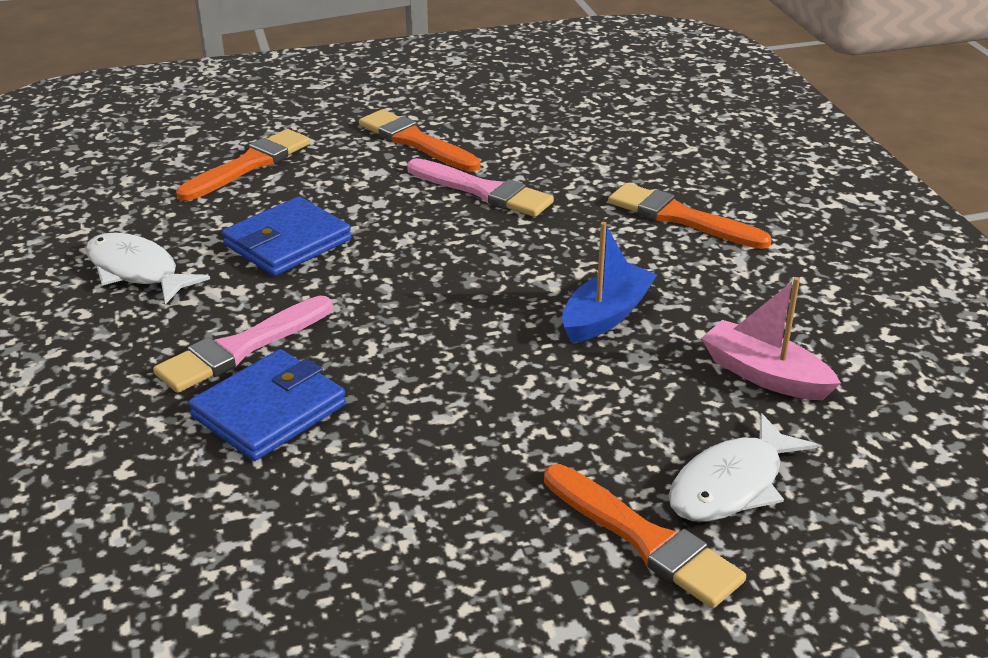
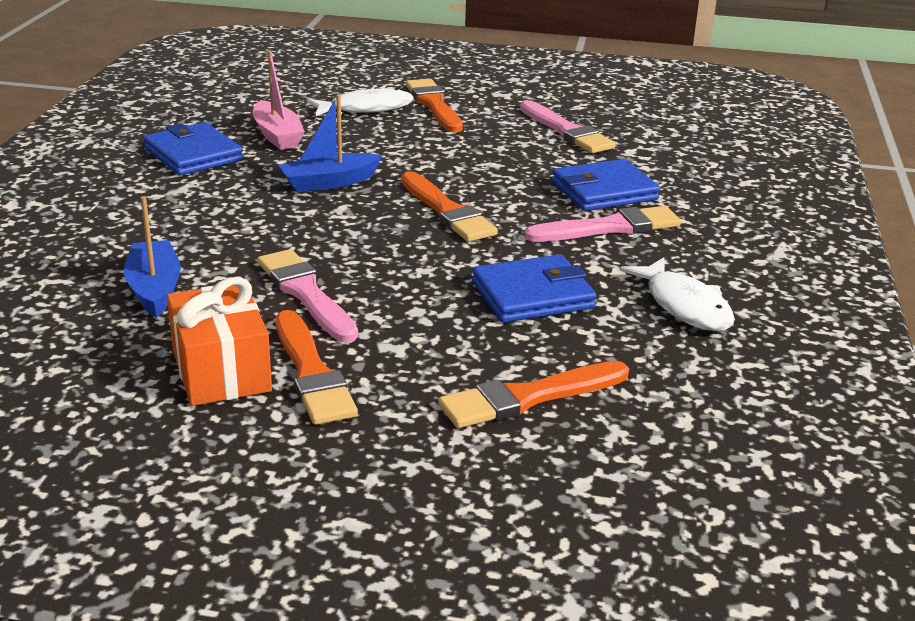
camera: 155 degrees left, 5 degrees down
orange brush [608,183,772,249] -> orange brush moved to [401,171,498,242]
none -> blue boat [124,196,181,318]
none -> blue wallet [143,122,243,175]
none -> orange gift [167,277,272,406]
none -> pink brush [520,100,616,153]

